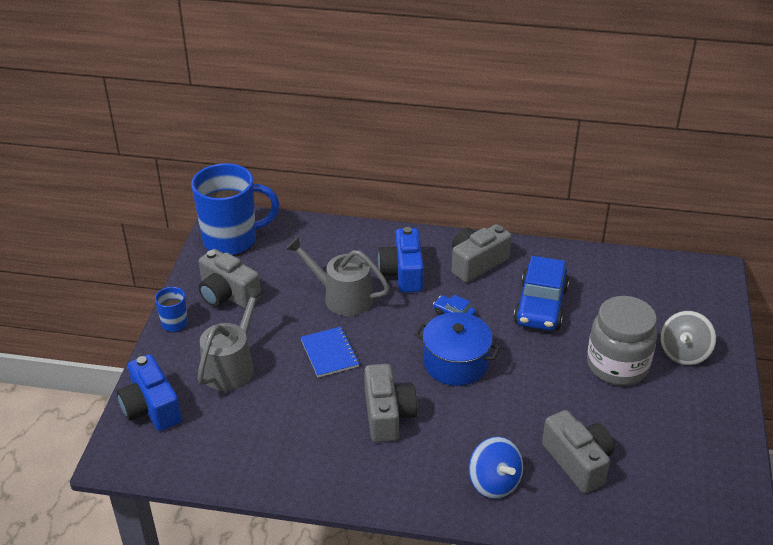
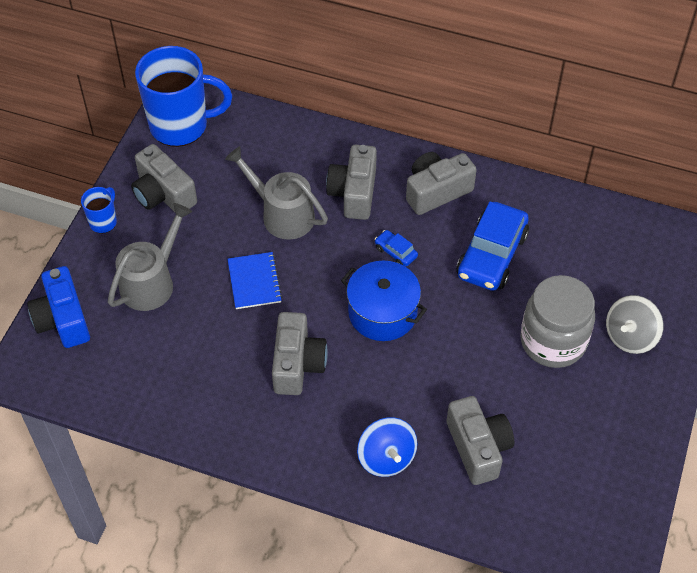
camera: 10 degrees right, 15 degrees up
blue camera [378,227,424,293] -> grey camera [326,145,377,220]

